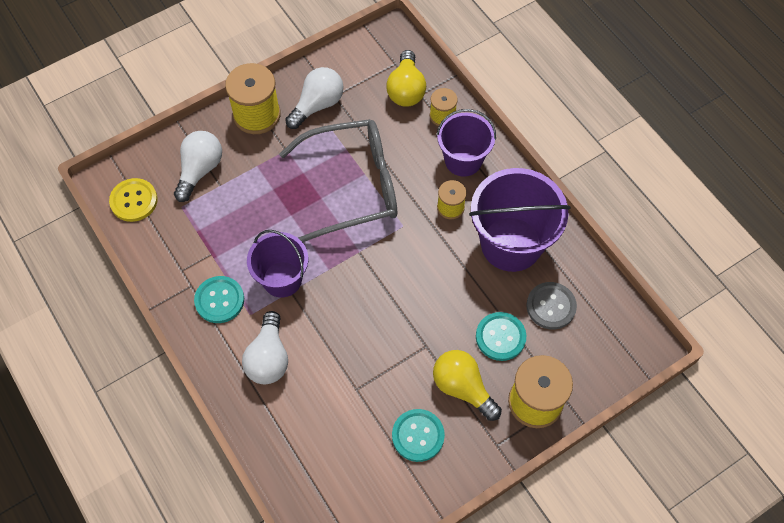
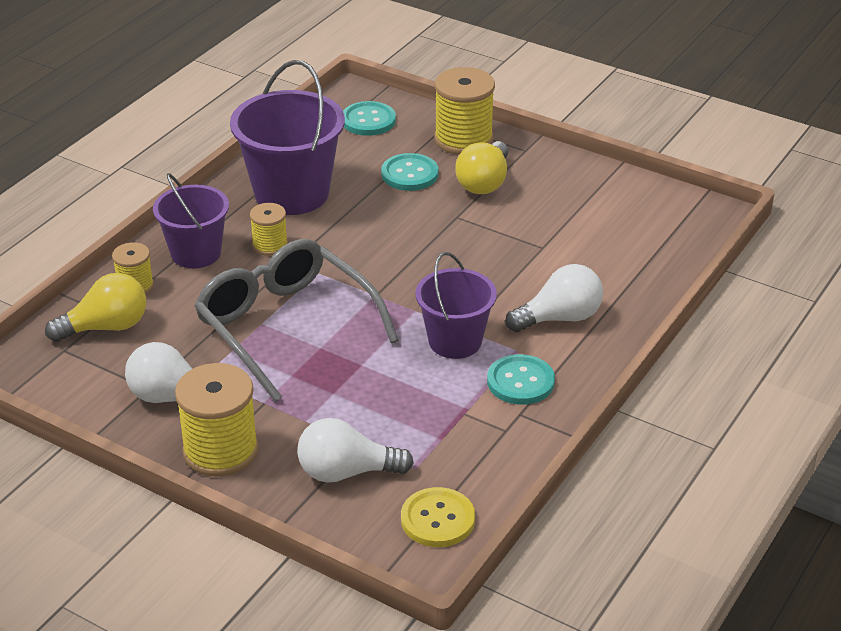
camera: 115 degrees left, 25 degrees down
turquoise button [392,409,445,462] -> turquoise button moved to [343,101,396,136]
grey button [526,282,577,330] -> none

